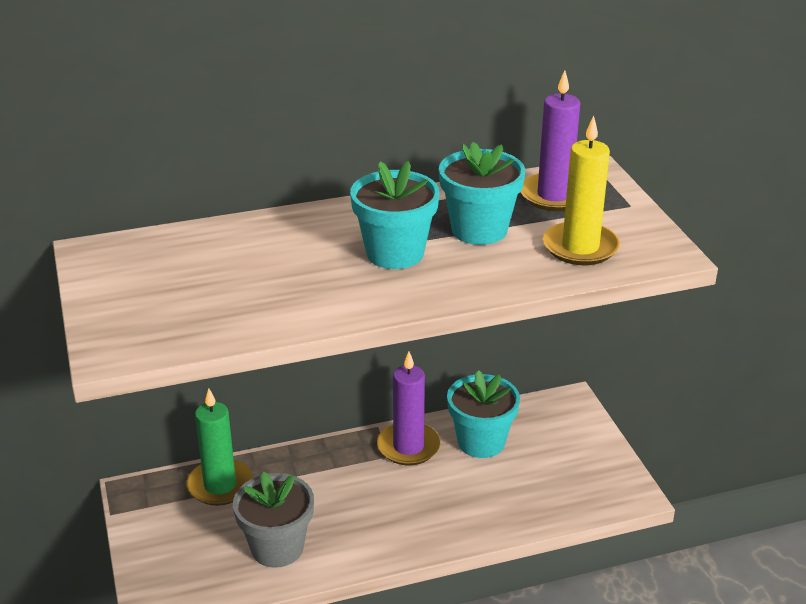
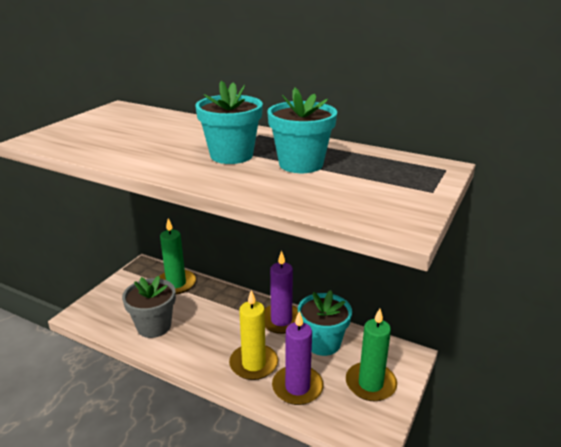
camera: 45 degrees right, 5 degrees down
purple candle [521,70,580,211] -> purple candle moved to [272,311,324,405]
yellow candle [543,116,620,265] -> yellow candle moved to [229,290,278,380]
none -> green candle [346,309,397,401]

